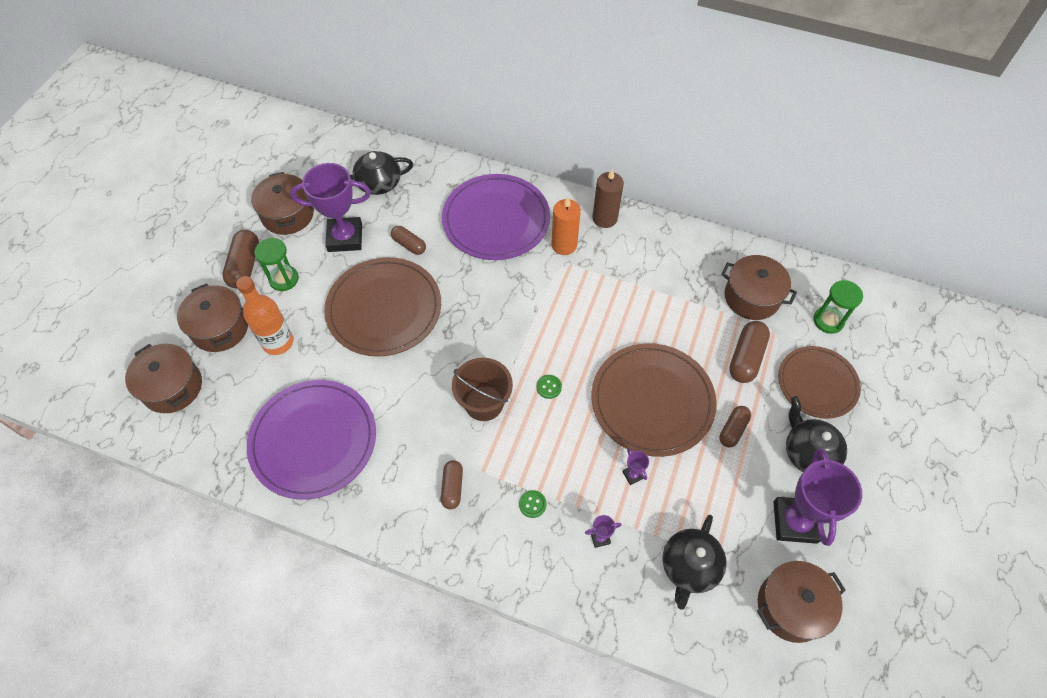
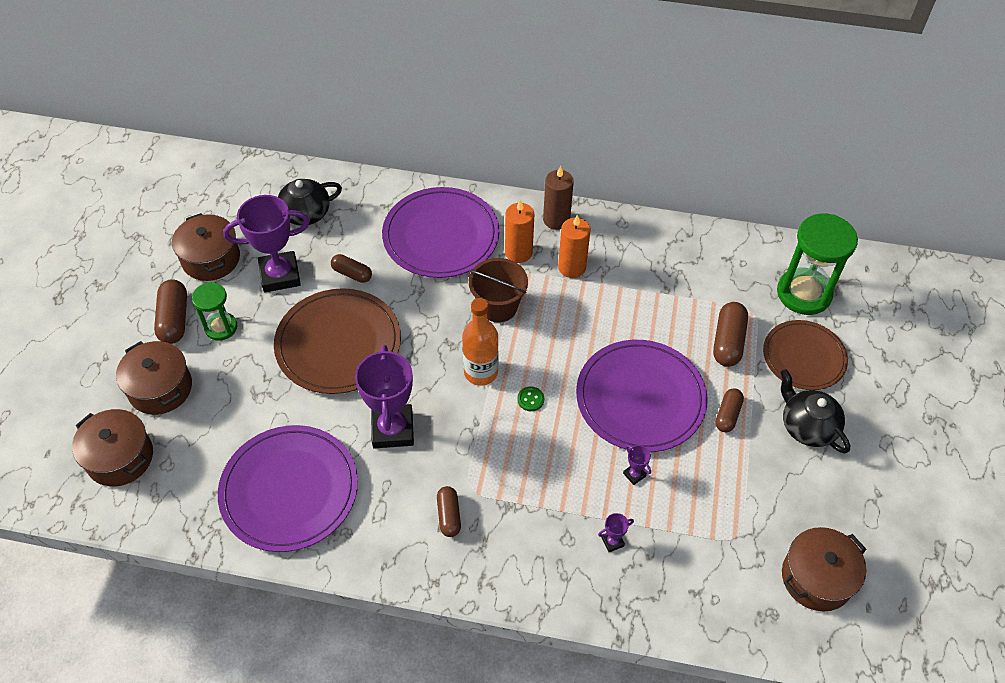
camera: 10 degrees left, 5 degrees down
orange bottle [236,276,293,355] -> orange bottle moved to [462,298,499,385]
brown bucket [452,358,513,421] -> brown bucket moved to [469,258,528,322]
green button [519,490,546,518] -> none
brown plate [591,343,717,457] -> purple plate [576,340,708,452]
black teapot [663,515,727,610] -> none
brown pot [721,255,797,320] -> none
purple trophy [774,448,862,546] -> purple trophy moved to [355,345,414,449]
green hourglass [814,280,863,334] -> green hourglass [777,214,858,315], size x1.73
none -> orange candle [558,215,591,278]

